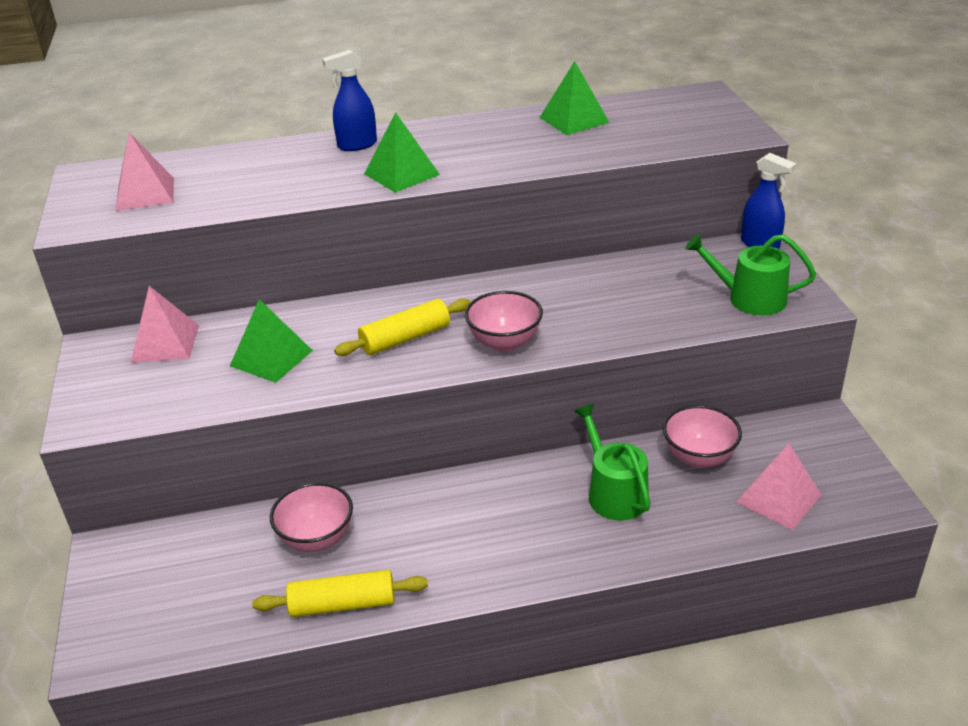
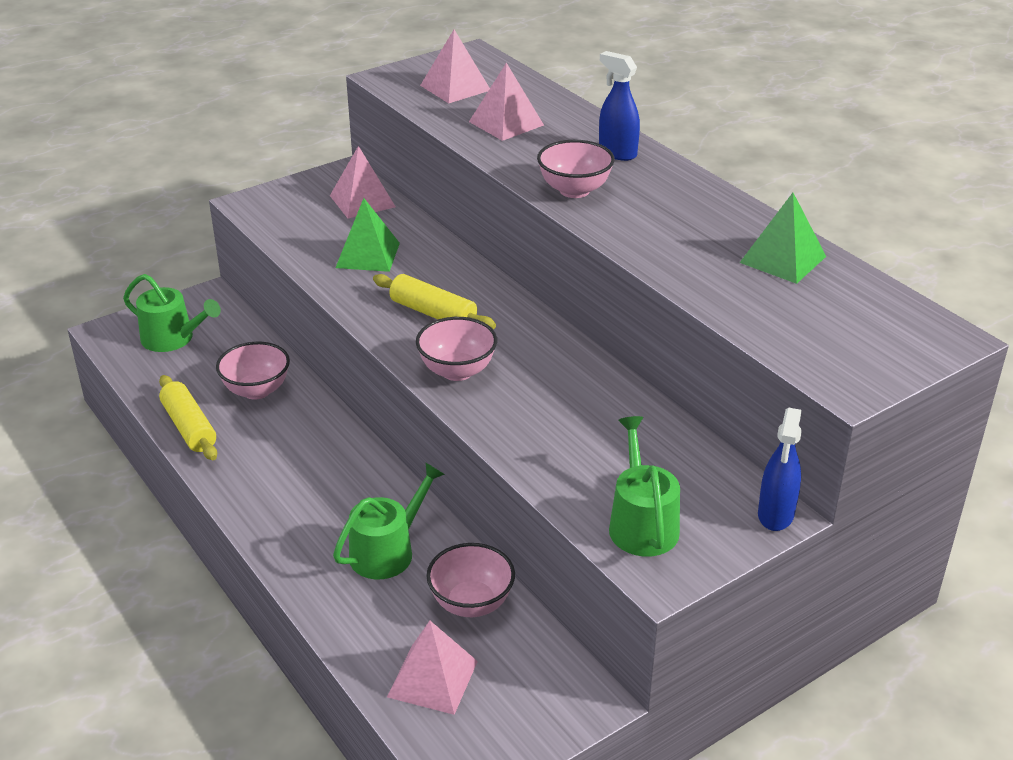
camera: 65 degrees right, 0 degrees up
green pyramid [364,112,440,193] -> pink bowl [537,140,615,198]
none -> green watering can [123,274,221,352]
none -> pink pyramid [469,63,544,141]

